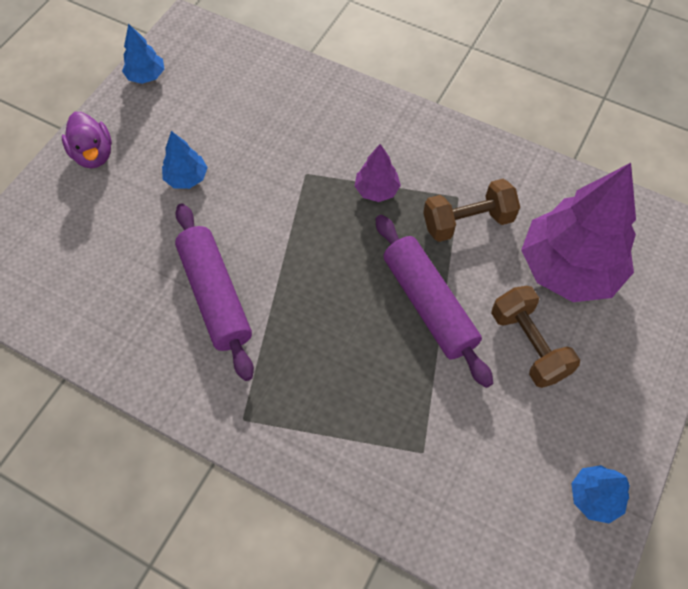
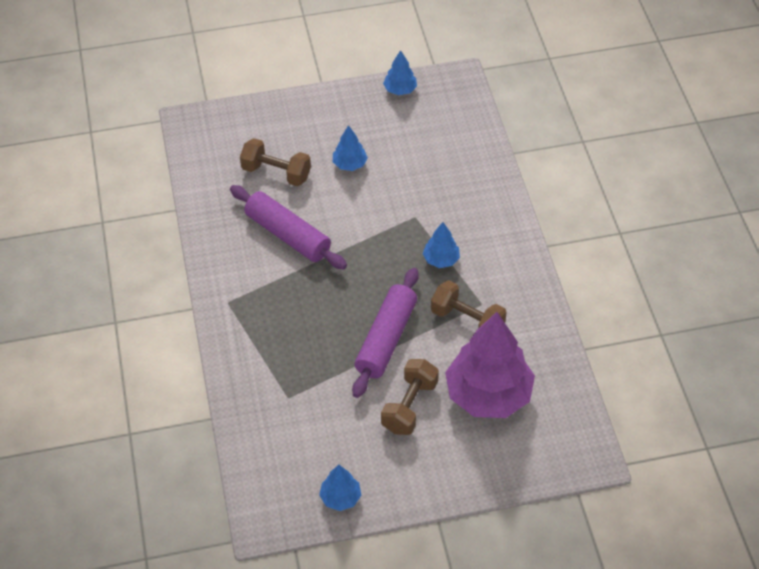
camera: 50 degrees right, 10 degrees down
purple duck [62,112,112,168] -> none
purple rolling pin [175,203,254,381] -> purple rolling pin turned 75 degrees counterclockwise [230,185,347,270]
purple tree [355,144,401,202] -> blue tree [423,222,460,268]
none -> brown dumbbell [240,138,311,186]

